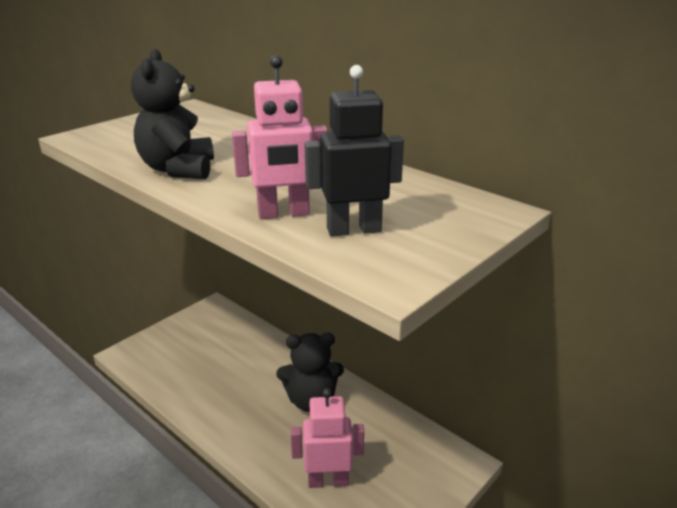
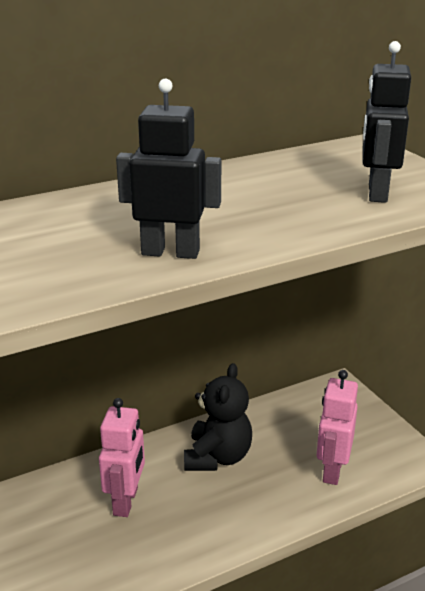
camera: 70 degrees left, 0 degrees up
black teddy bear [131,49,214,179] -> black robot [116,79,221,259]
pink robot [232,55,328,219] -> pink robot moved to [99,398,145,517]

